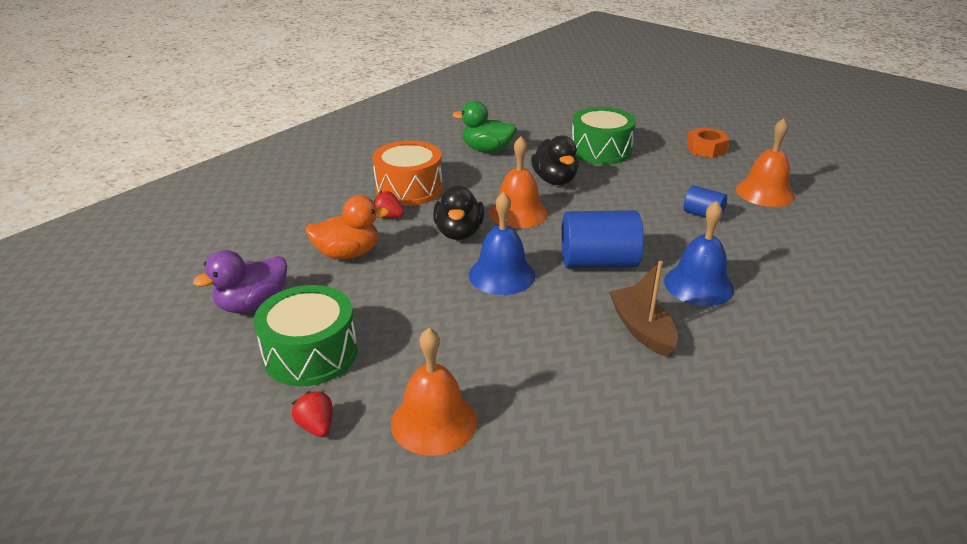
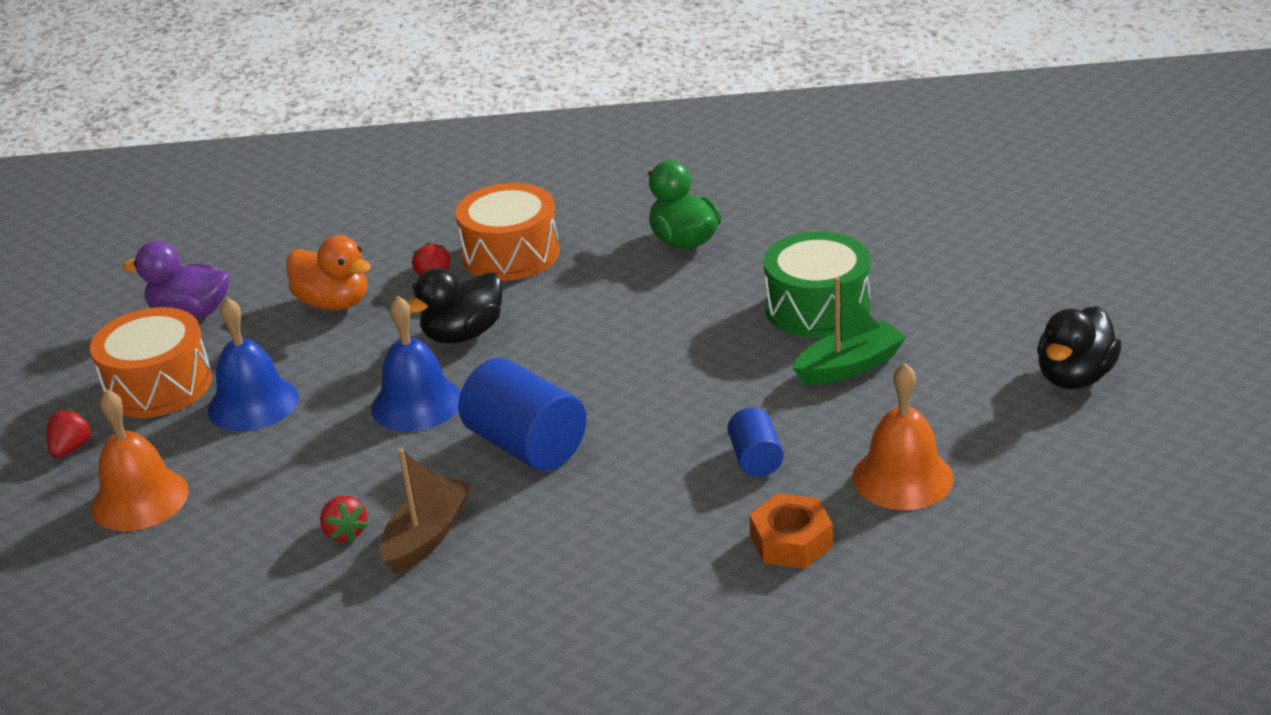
camera: 50 degrees right, 0 degrees up
green drum [254,285,358,386] -> orange drum [90,307,212,418]
orange bell [489,136,548,228] -> none
black duck [531,135,579,185] -> black duck moved to [1037,306,1122,389]
blue bell [664,201,734,306] -> blue bell moved to [208,297,298,431]
orange nut [686,127,730,158] -> orange nut moved to [749,493,833,569]
none -> red strawberry [320,495,368,543]
none -> green boat [793,277,906,385]

